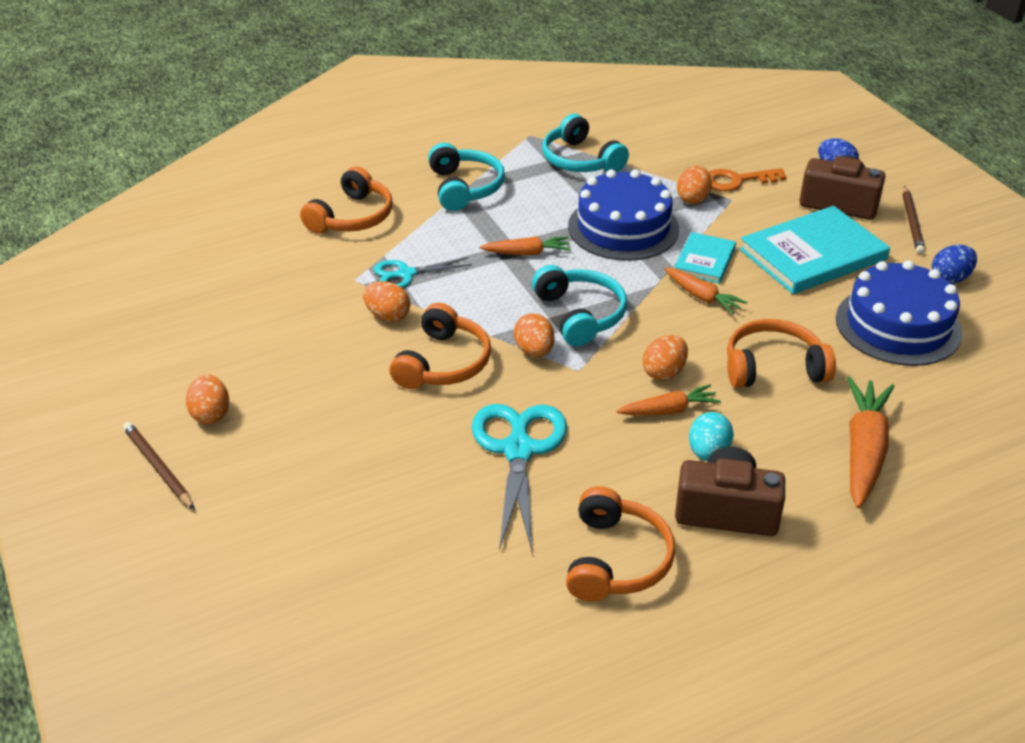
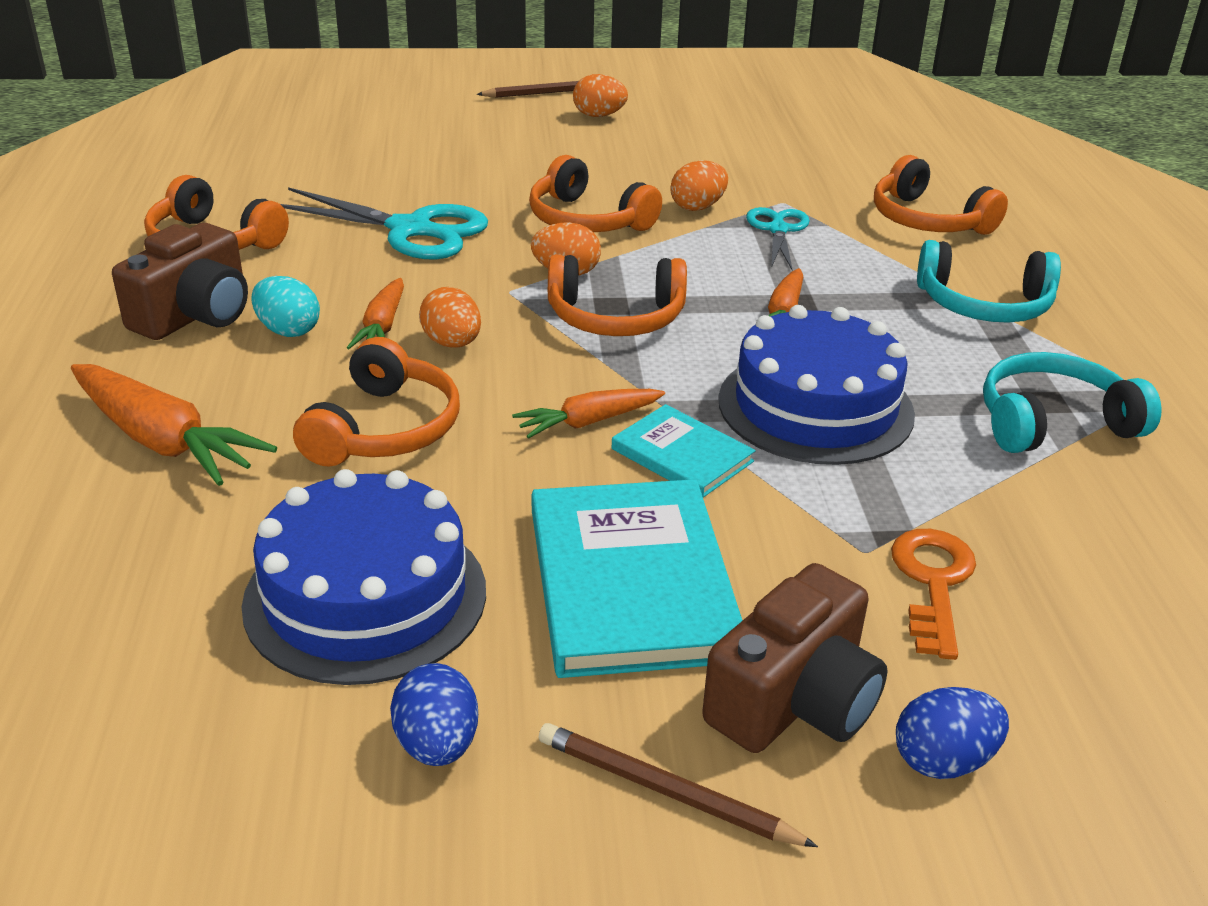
camera: 110 degrees right, 5 degrees down
turquoise headphones [532,265,627,346] -> orange headphones [548,254,687,336]
orange egg [677,165,712,204] -> none

